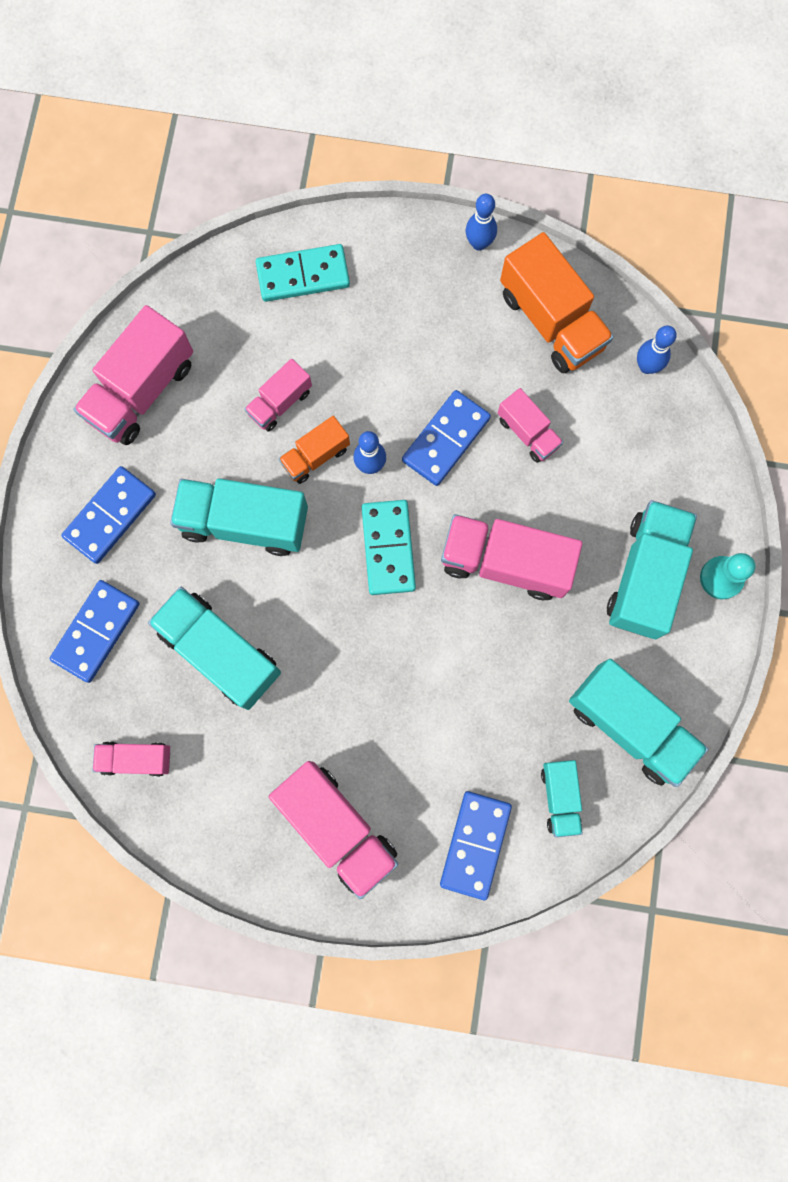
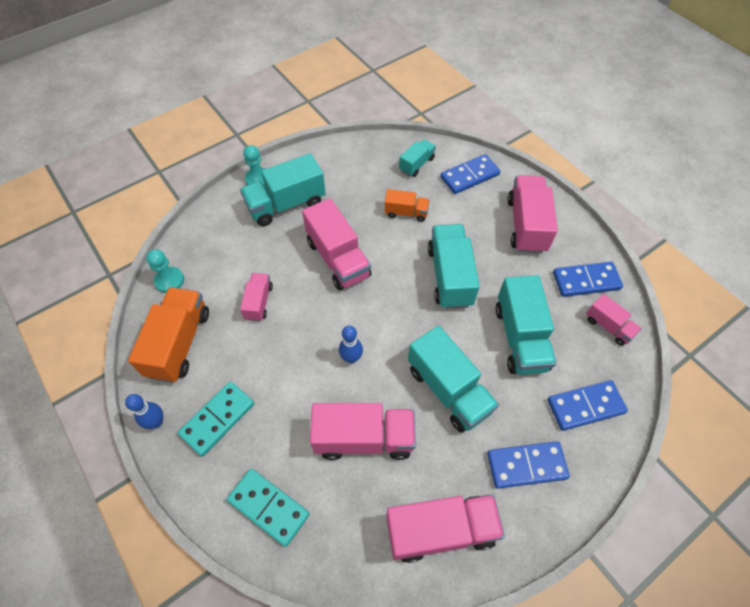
camera: 135 degrees left, 20 degrees down
pink truck [244,359,312,432] -> pink truck [310,403,416,460], size x1.81
orange truck [279,416,350,484] -> orange truck moved to [384,189,429,222]
turquoise domino [362,500,416,595] -> turquoise domino moved to [178,381,254,457]
blue domino [402,390,491,486] -> blue domino moved to [553,262,623,297]
turquoise truck [569,659,708,787] -> turquoise truck moved to [428,224,480,309]
blue bowling pin [637,325,677,374] -> turquoise pawn [146,249,184,293]

